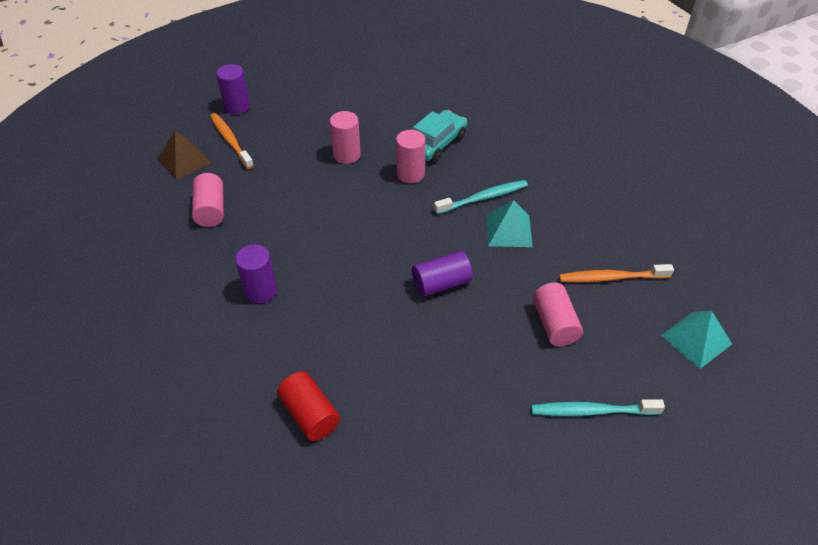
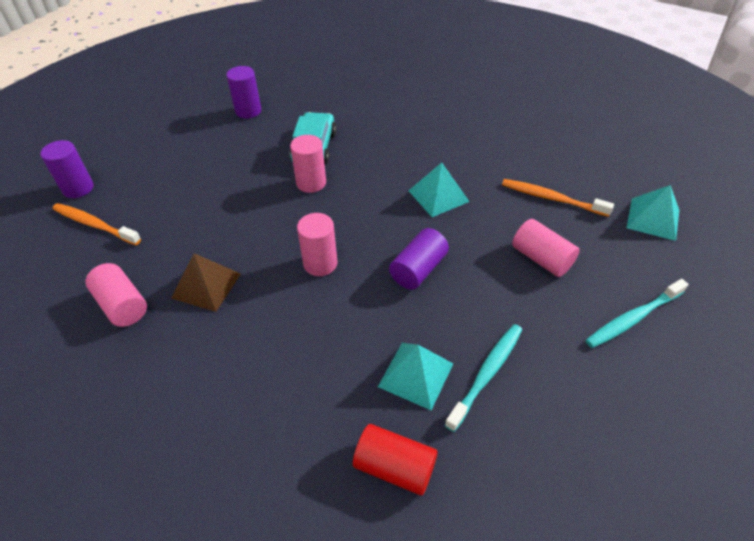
camera: 30 degrees left, 0 degrees up
brown pyramid [157,131,212,180] -> brown pyramid moved to [171,253,241,312]
purple cylinder [235,244,277,304] -> purple cylinder moved to [226,66,261,118]
pink cylinder [330,111,361,164] -> pink cylinder moved to [297,213,337,276]
turquoise toothbrush [434,180,528,214] -> turquoise toothbrush moved to [445,324,522,432]
orange toothbrush [559,264,674,282] -> orange toothbrush turned 60 degrees clockwise [502,179,614,217]
none -> turquoise pyramid [378,343,453,410]

